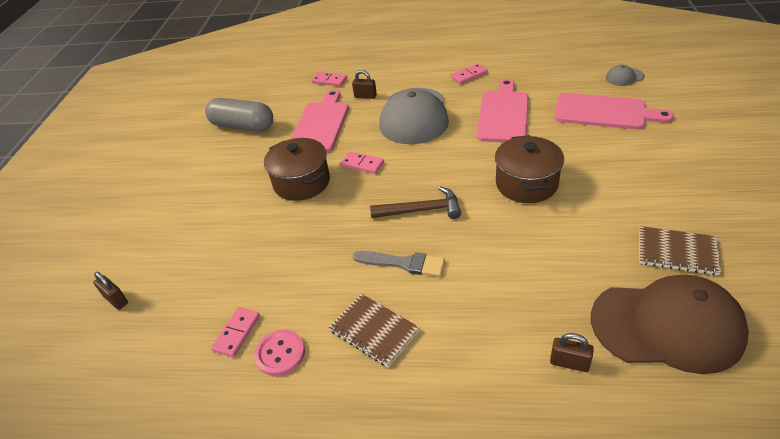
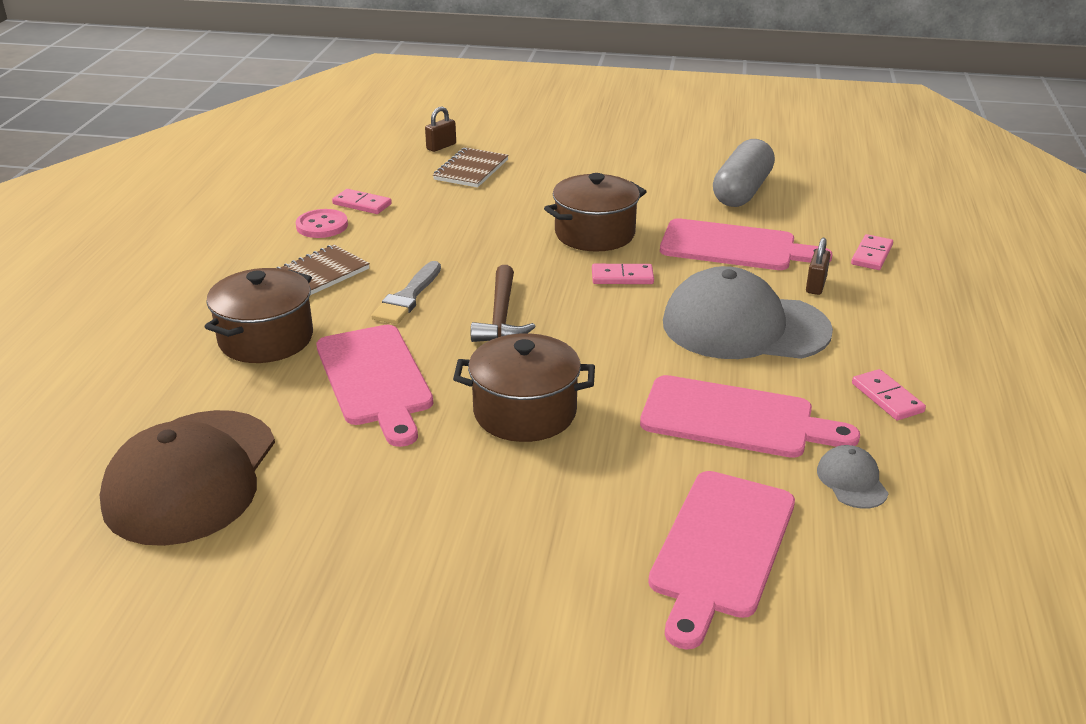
camera: 90 degrees right, 10 degrees down
pink domino [341,152,384,174] -> pink domino turned 60 degrees clockwise [592,264,654,284]
brown padlock [550,333,594,372] -> none
grey cap [606,65,645,86] -> grey cap moved to [817,445,889,509]
brown notebook [640,226,721,275] -> brown notebook moved to [433,147,508,188]
none -> brown pot [205,268,313,363]
none -> pink cutting board [316,325,433,447]

